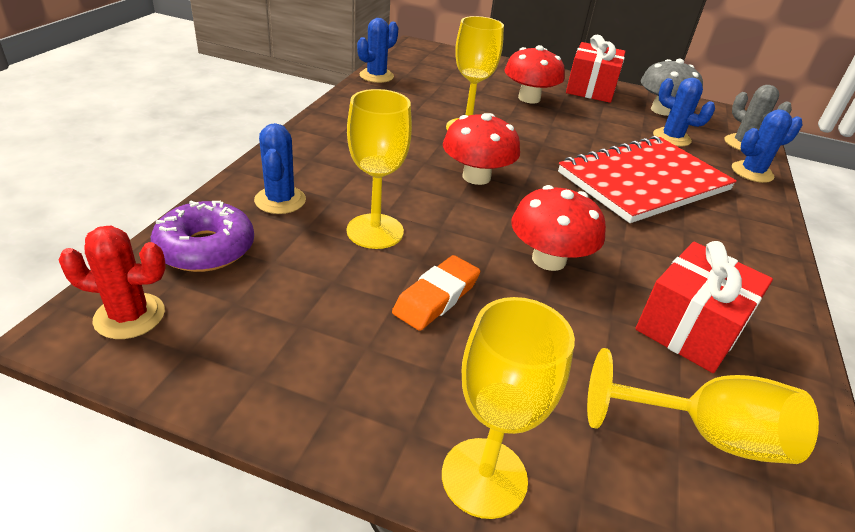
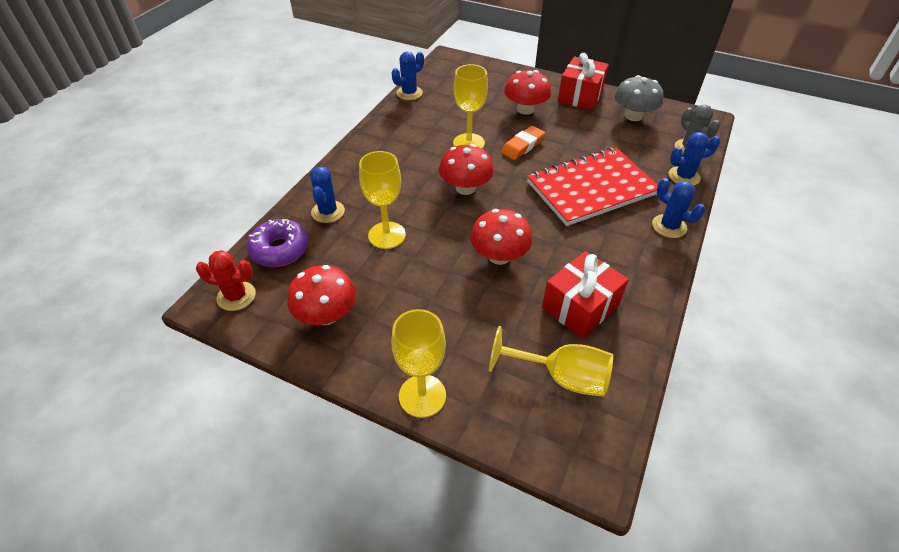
camera: 10 degrees right, 10 degrees up
orange eraser [392,255,480,331] -> orange eraser moved to [501,126,546,160]
blue cactus [653,78,715,146] -> blue cactus moved to [652,178,705,238]
none -> red mushroom [287,265,356,325]

